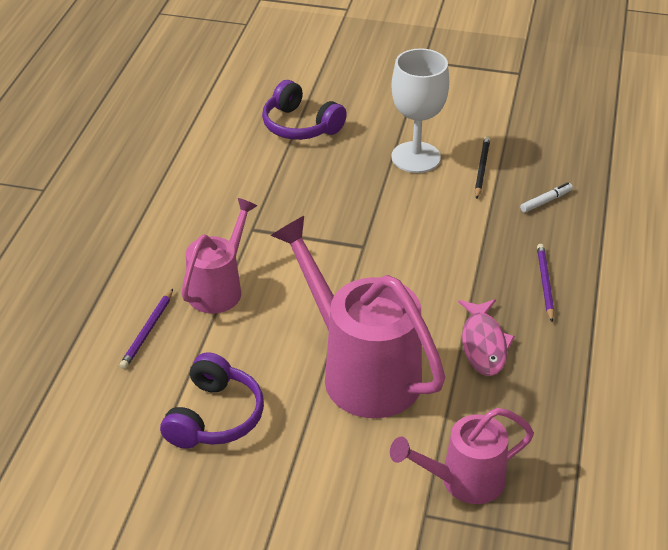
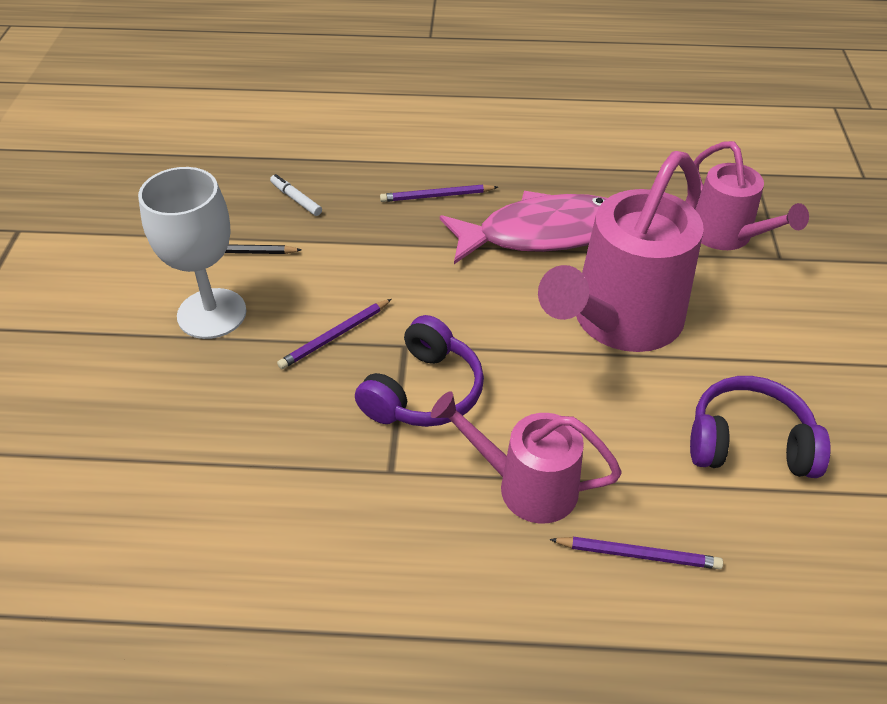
camera: 100 degrees left, 5 degrees up
purple headphones [262,80,347,140] -> purple headphones moved to [355,315,484,427]
pink fish [458,299,515,376] -> pink fish [440,191,607,264], size x1.65
none -> purple pencil [277,299,392,369]

